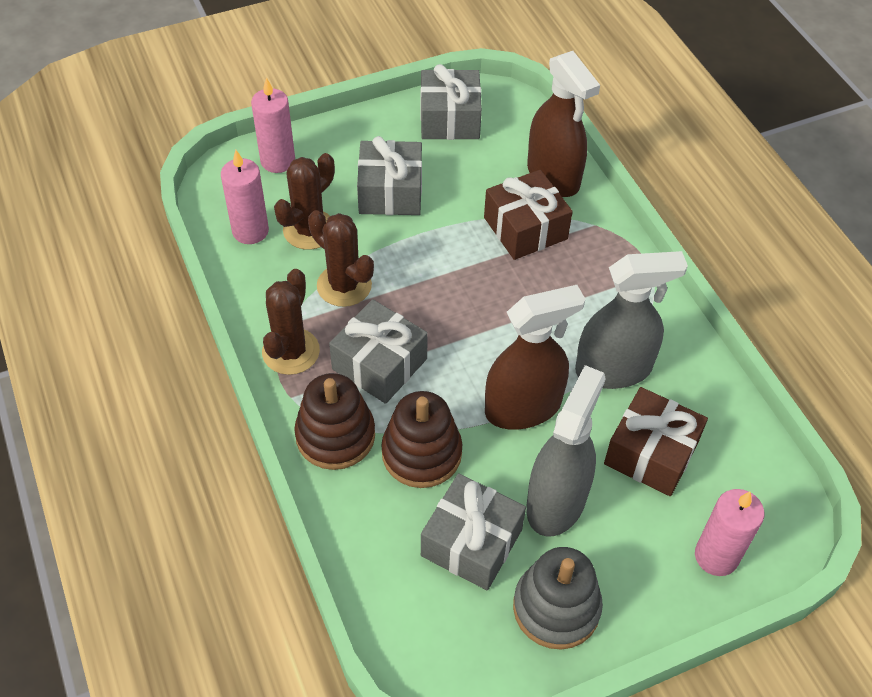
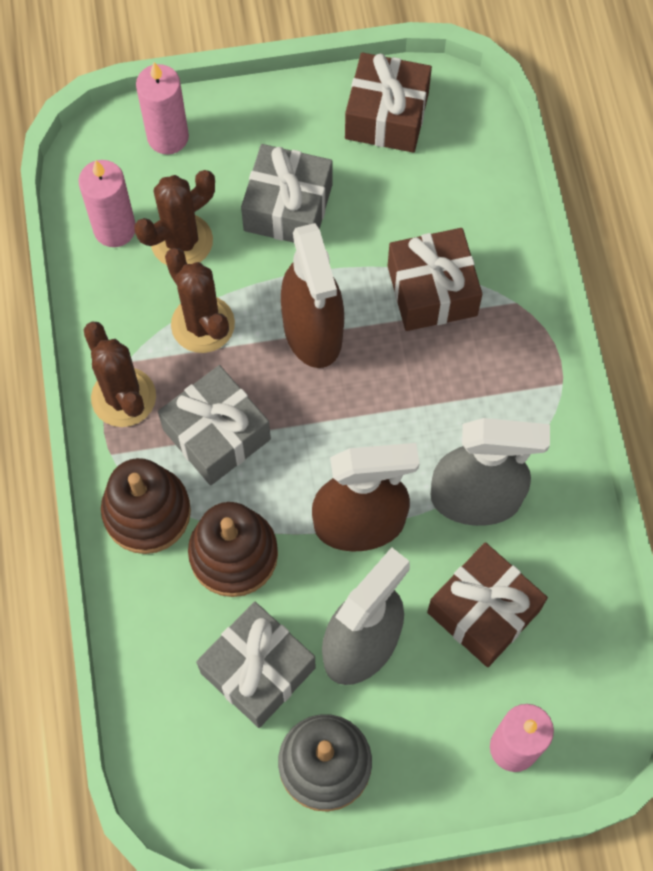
camera: 15 degrees right, 15 degrees up
brown cactus [262,269,320,375] -> brown cactus turned 60 degrees counterclockwise [84,321,156,427]
grey gift [420,64,482,140] -> brown gift [345,52,432,153]
brown spray bottle [527,51,600,197] -> brown spray bottle moved to [281,223,344,368]

